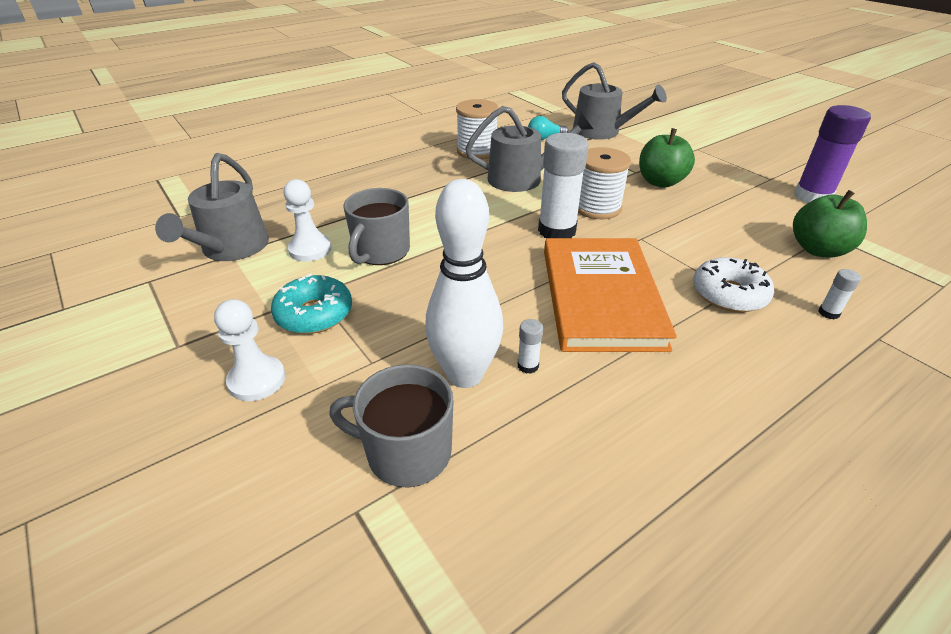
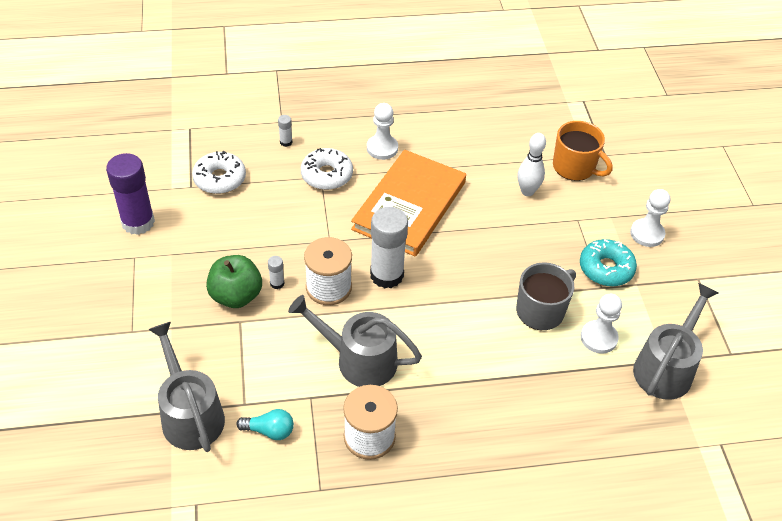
camera: 155 degrees left, 10 degrees up
grey mug [329,364,454,488] -> orange mug [553,121,613,181]
white bowling pin [425,179,503,388] -> white bowling pin [517,133,546,196], size x0.61
white glue stick [517,319,543,374] -> white glue stick moved to [268,256,284,289]
green apple [793,190,867,258] -> white donut [192,151,246,194]
none -> white pawn [367,103,398,160]

